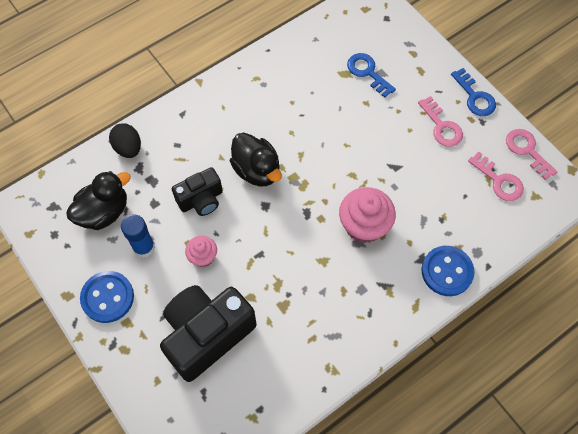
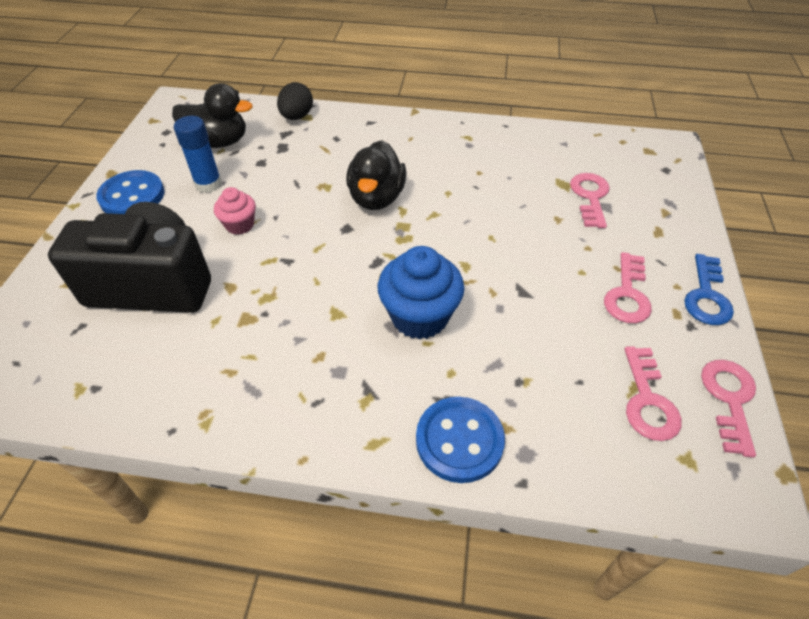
camera: 45 degrees right, 15 degrees down
black camera [172,167,223,216] -> none
pink cupcake [339,187,396,243] -> blue cupcake [378,246,464,340]
blue key [347,53,396,98] -> pink key [570,173,610,228]

